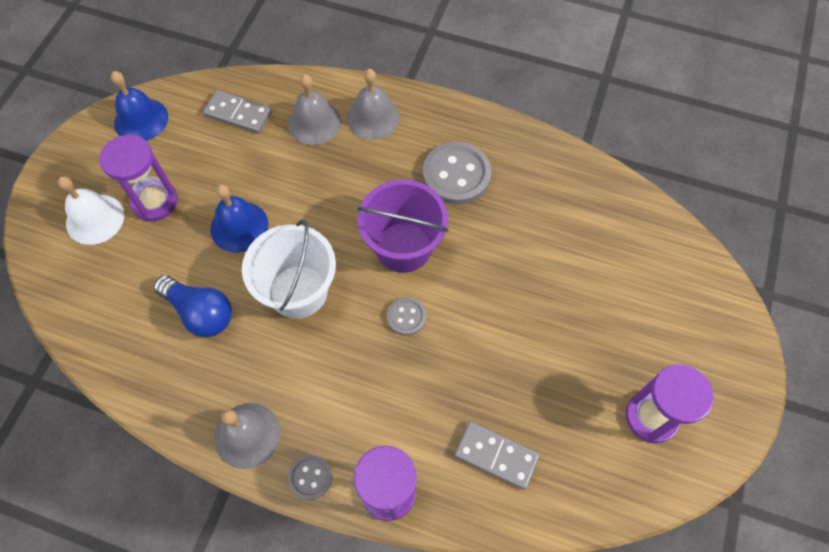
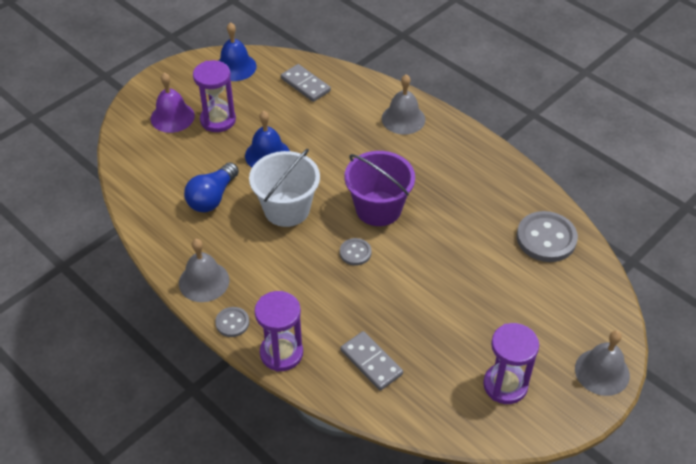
camera: 25 degrees right, 15 degrees down
white bell [57,176,124,245] -> purple bell [151,73,195,133]
blue light bulb [154,275,232,337] -> blue light bulb turned 60 degrees clockwise [184,162,239,212]
grey bell [288,74,341,145] -> grey bell moved to [575,331,630,396]
grey button [423,142,491,204] -> grey button moved to [517,211,578,262]

